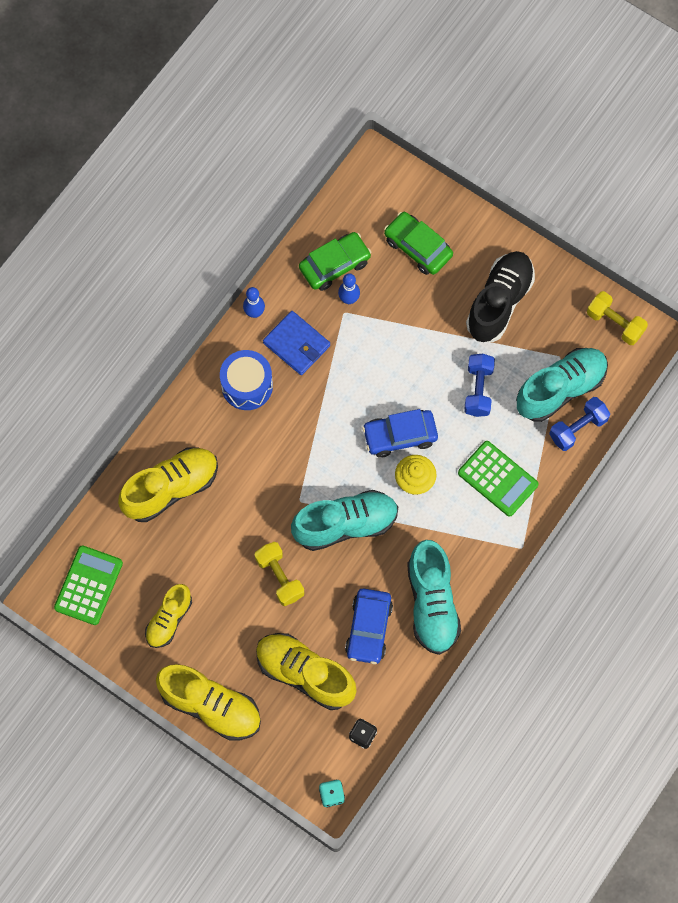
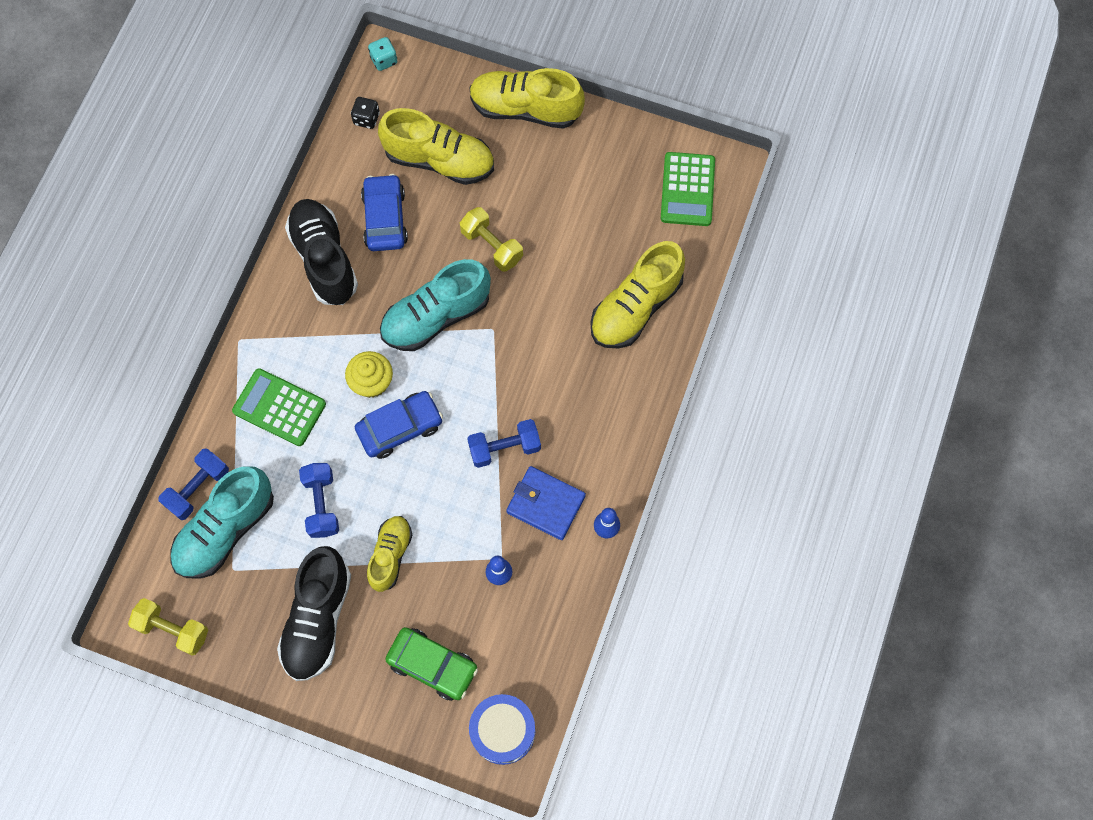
camera: 165 degrees right, 0 degrees up
yellow shoe [145,584,192,648] -> yellow shoe moved to [367,516,412,592]
blue drum [220,350,273,410] -> blue drum moved to [469,694,535,765]
green car [299,232,371,291] -> none
turquoise shoe [407,540,461,655] -> black shoe [285,199,358,305]
none -> blue dumbbell [467,419,541,468]

